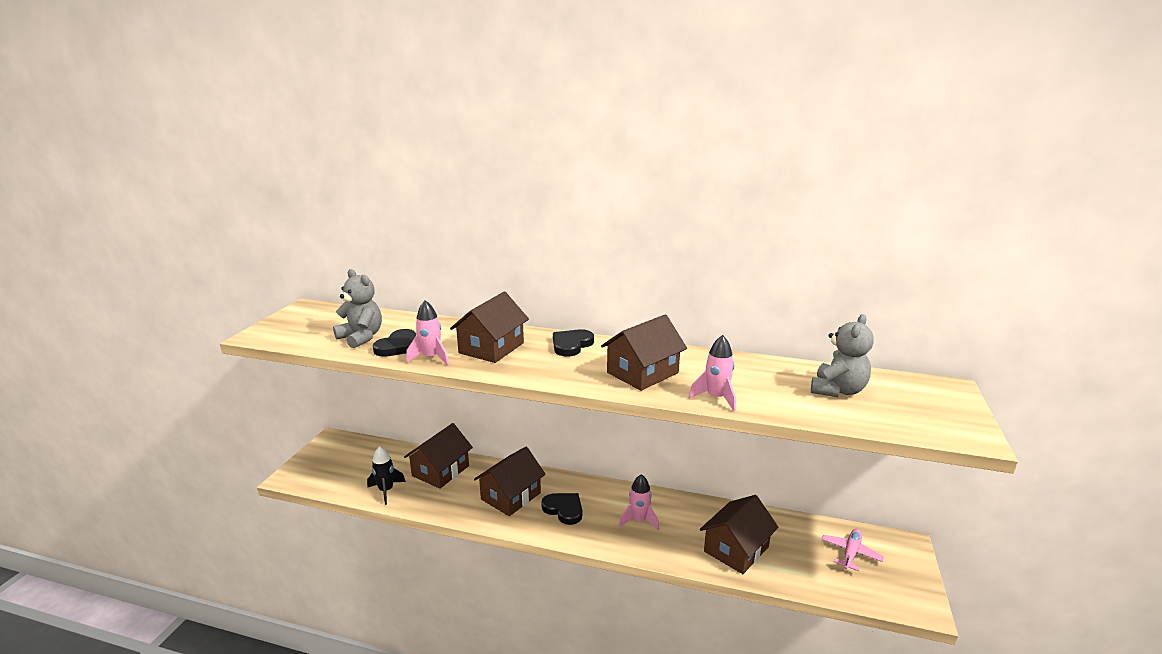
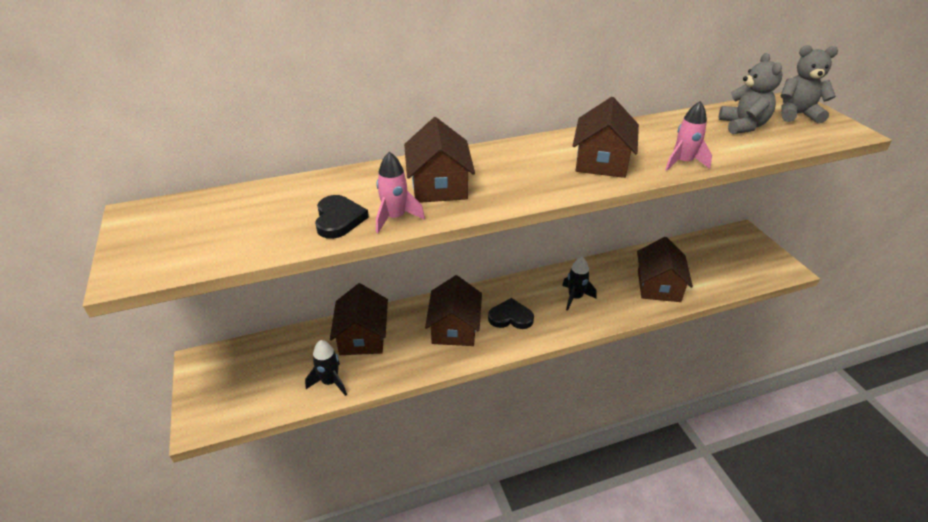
camera: 35 degrees left, 15 degrees up
grey teddy bear [333,269,382,348] -> grey teddy bear moved to [781,45,838,124]
black heart [553,329,594,357] -> none
pink rocket [619,474,659,531] -> black rocket [562,257,596,311]
pink plane [821,529,884,571] -> none

